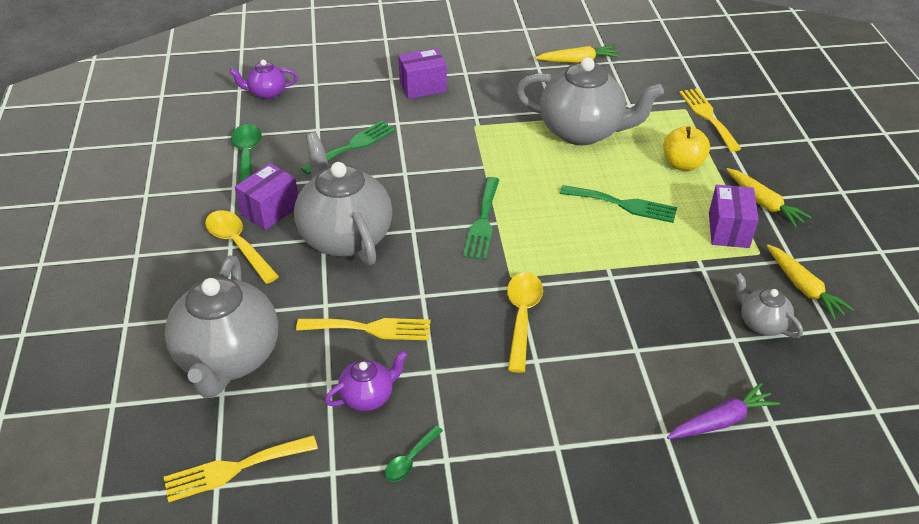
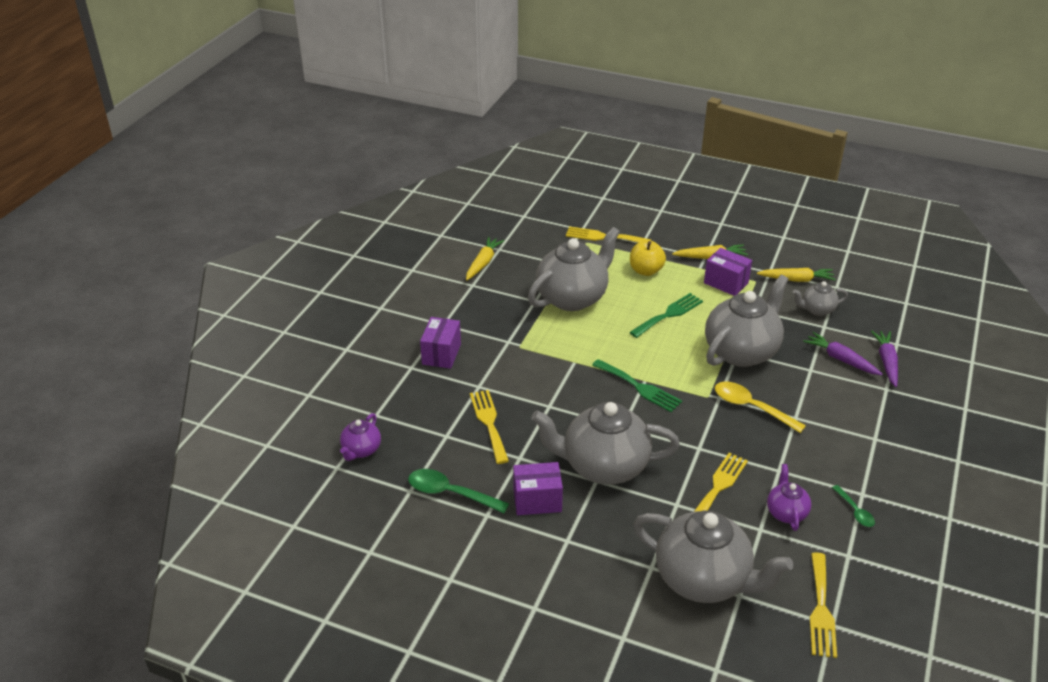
camera: 60 degrees left, 5 degrees down
yellow spoon [205,210,279,284] -> none
purple box [235,163,298,230] -> purple box turned 75 degrees counterclockwise [513,462,563,515]
green fork [301,121,396,175] -> yellow fork [470,390,509,464]
none -> grey teapot [705,275,789,367]
none -> purple carrot [803,332,883,375]

